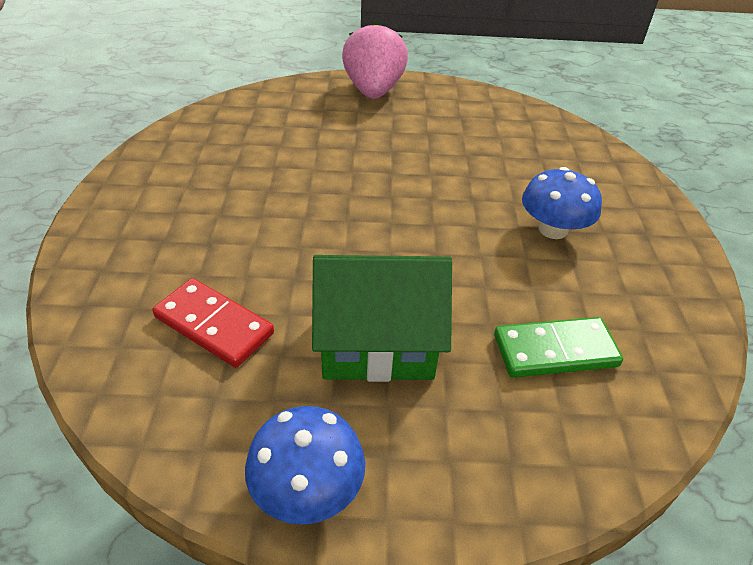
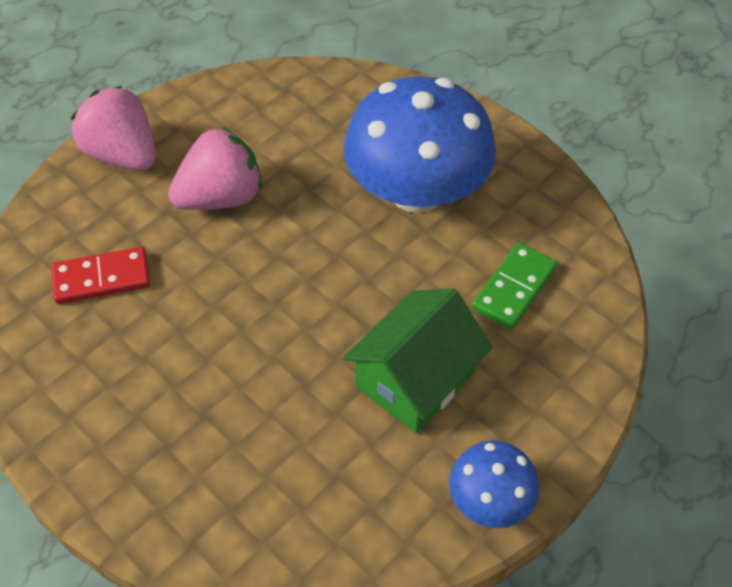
camera: 45 degrees left, 10 degrees up
red domino [152,278,274,368] -> red domino moved to [52,247,150,304]
blue mushroom [522,167,602,239] -> blue mushroom [344,76,496,213], size x2.06
none -> pink strawberry [168,127,262,210]

